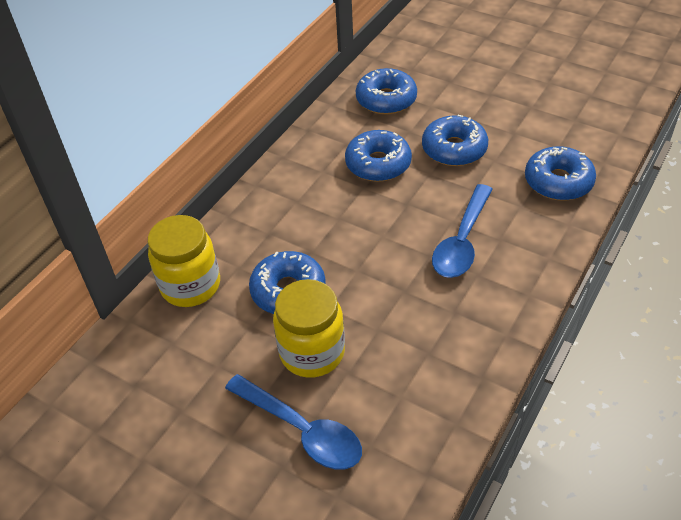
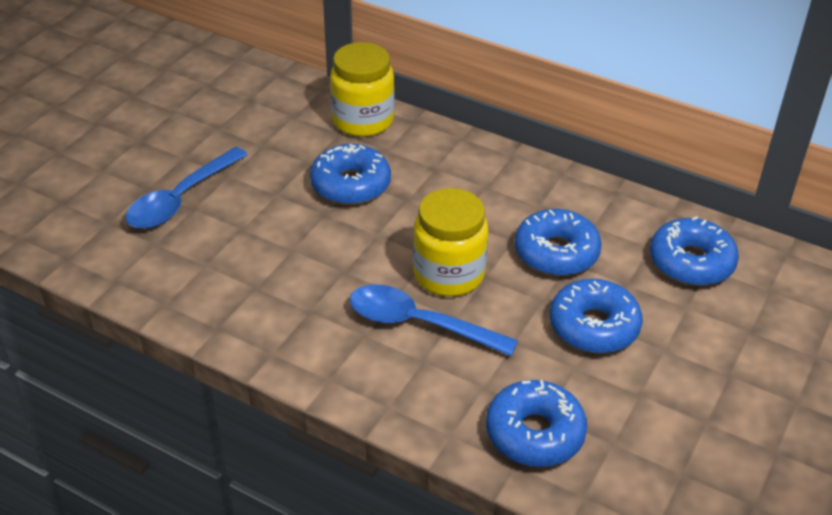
camera: 85 degrees right, 5 degrees down
yellow jar [273,279,345,378] -> yellow jar moved to [413,188,488,297]

